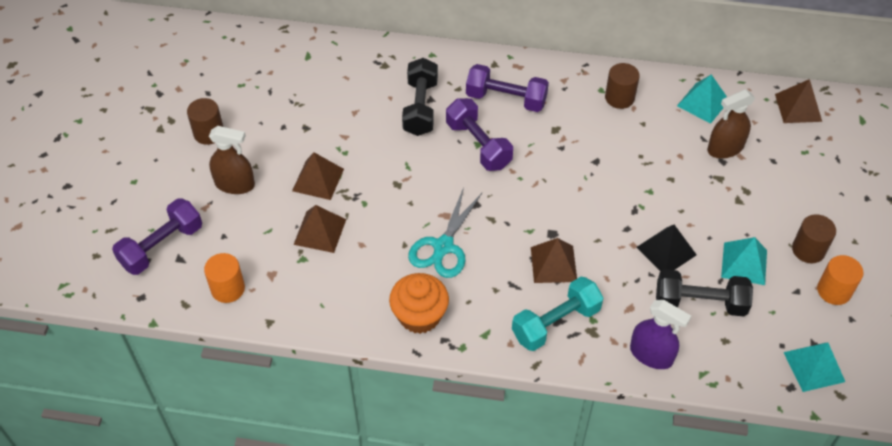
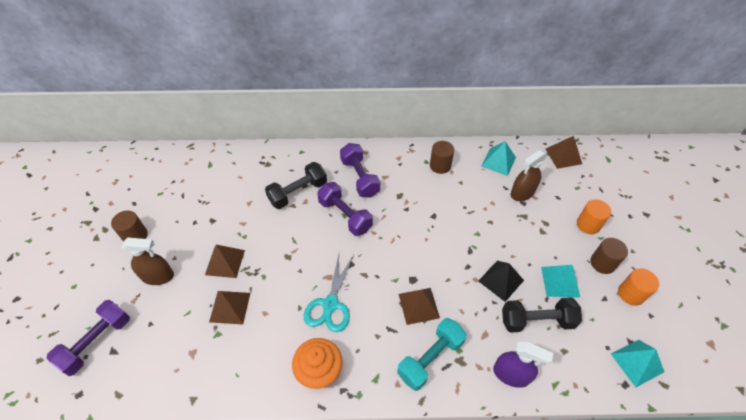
camera: 10 degrees left, 0 degrees up
orange cylinder [204,253,245,303] -> orange cylinder moved to [577,199,611,234]
black dumbbell [402,58,438,136] -> black dumbbell turned 60 degrees clockwise [265,162,327,209]
purple dumbbell [466,64,549,112] -> purple dumbbell turned 60 degrees clockwise [340,143,380,198]

